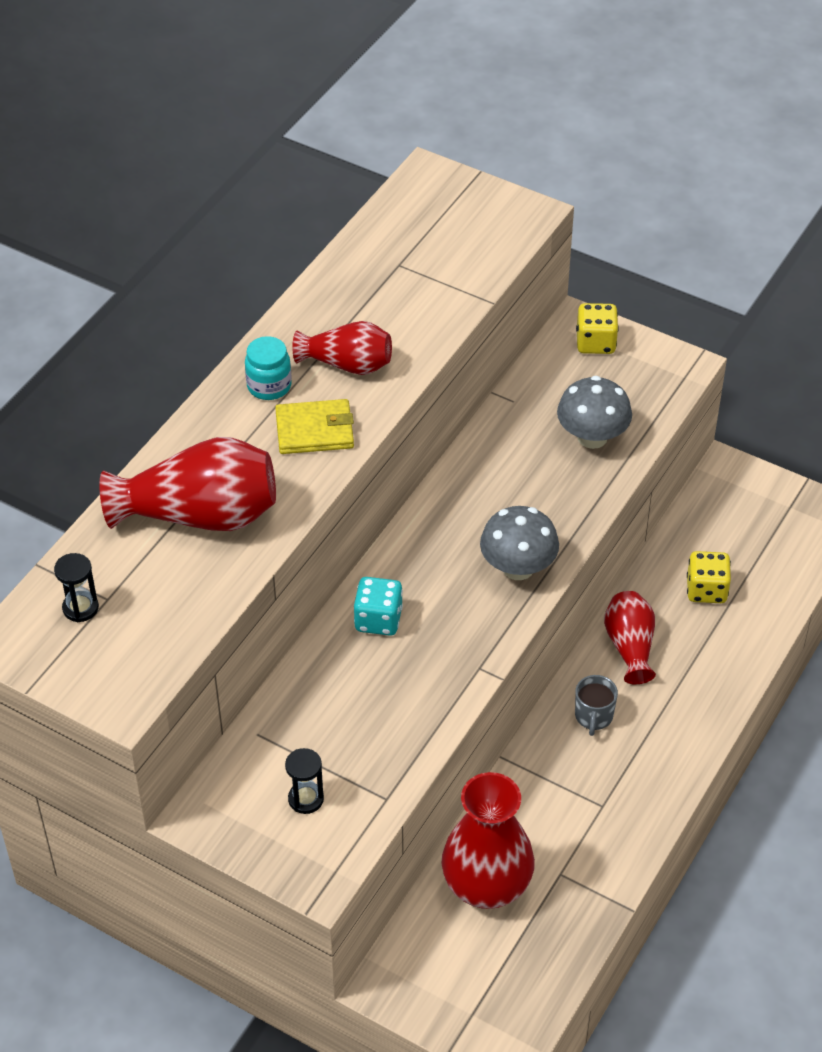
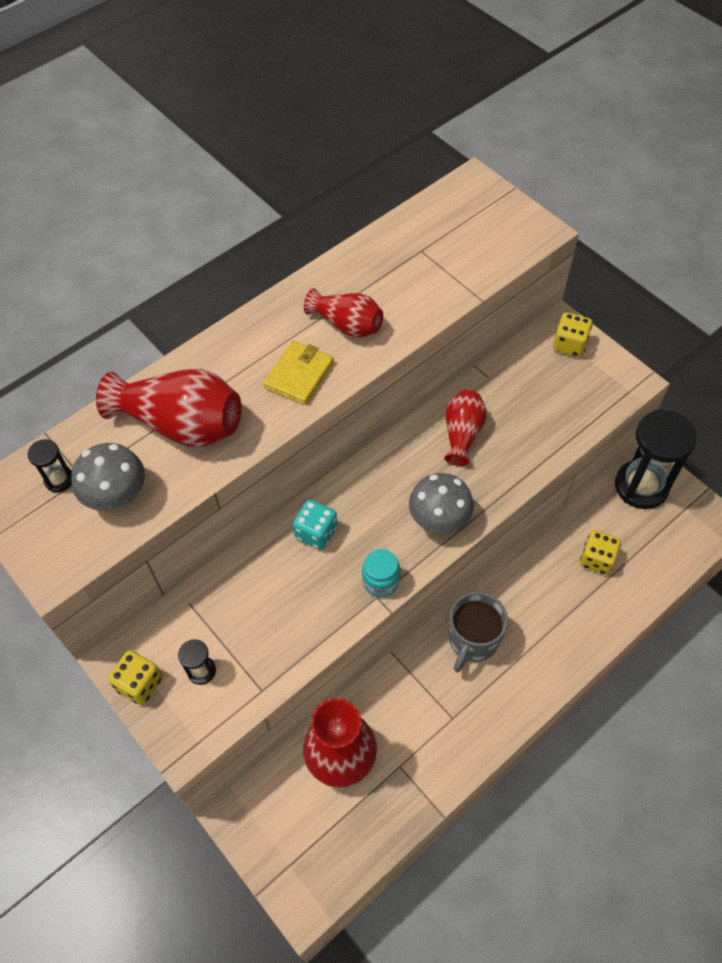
camera: 20 degrees right, 10 degrees up
turquoise jar [245,336,292,400] -> turquoise jar moved to [362,549,400,597]
yellow wallet [275,399,354,454] -> yellow wallet turned 75 degrees counterclockwise [263,341,334,405]
grey mushroom [557,376,632,449] -> grey mushroom moved to [71,443,145,511]
grey mug [575,675,618,736] -> grey mug [449,592,508,672], size x1.69
red vase [604,591,656,684] -> red vase moved to [444,390,487,466]
none -> yellow dice [108,650,163,705]
none -> black hourglass [615,410,697,509]

